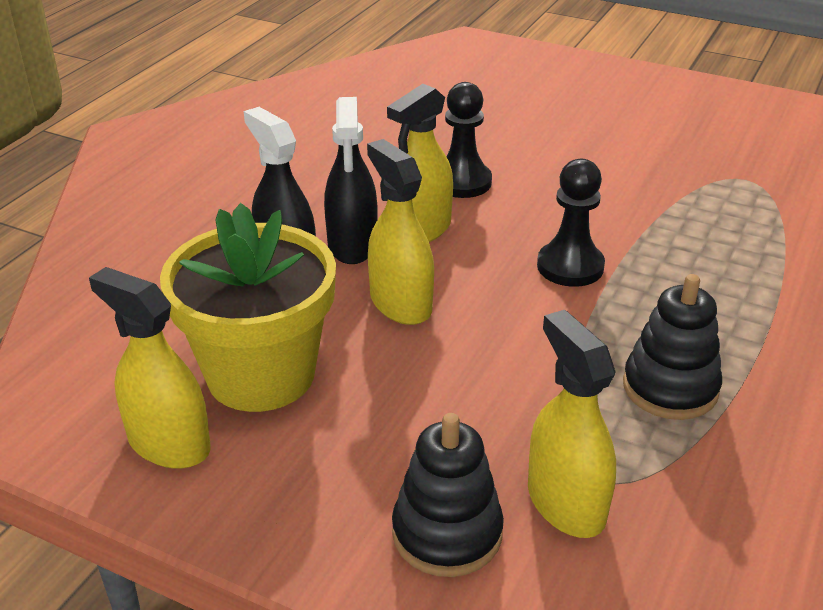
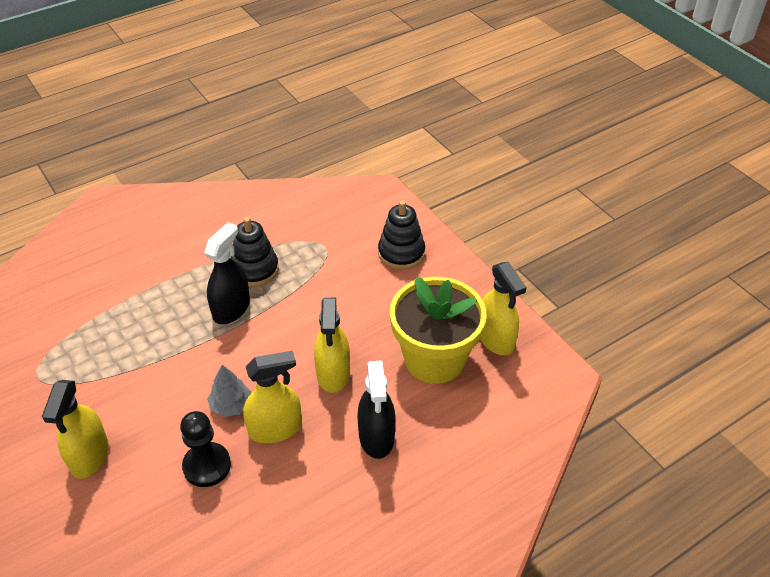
camera: 150 degrees left, 10 degrees up
black spray bottle [324,97,378,264] -> black spray bottle moved to [204,222,250,324]
yellow spray bottle [528,310,616,538] -> yellow spray bottle moved to [42,380,109,479]
black pawn [537,159,605,287] -> none
none -> grey tree [207,365,251,417]

